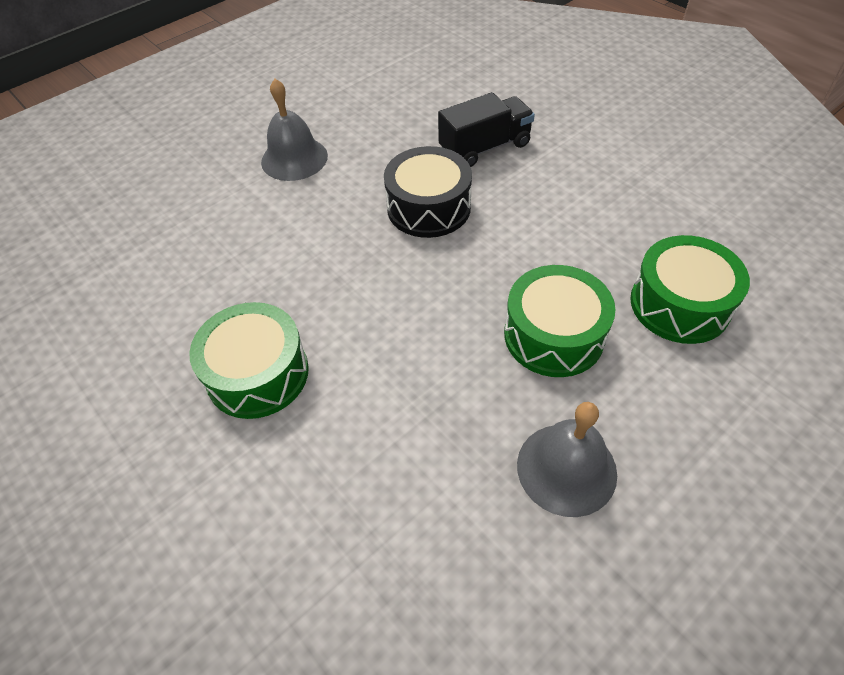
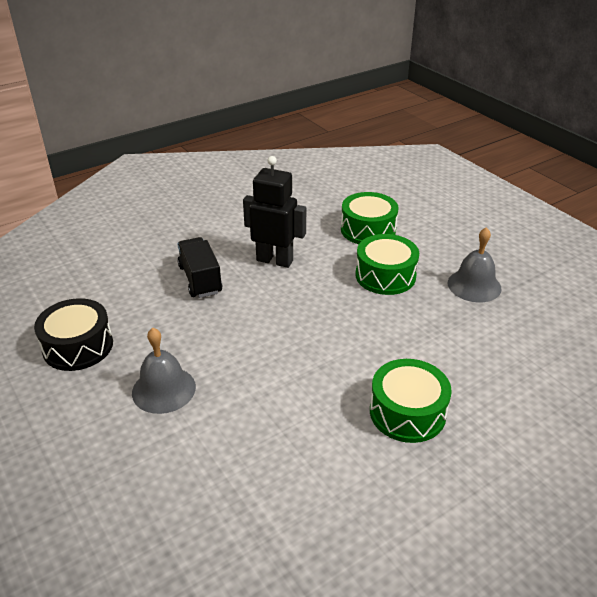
camera: 85 degrees left, 15 degrees down
black drum [384,146,472,238] -> black drum moved to [34,298,113,371]
none -> black robot [243,156,306,268]

